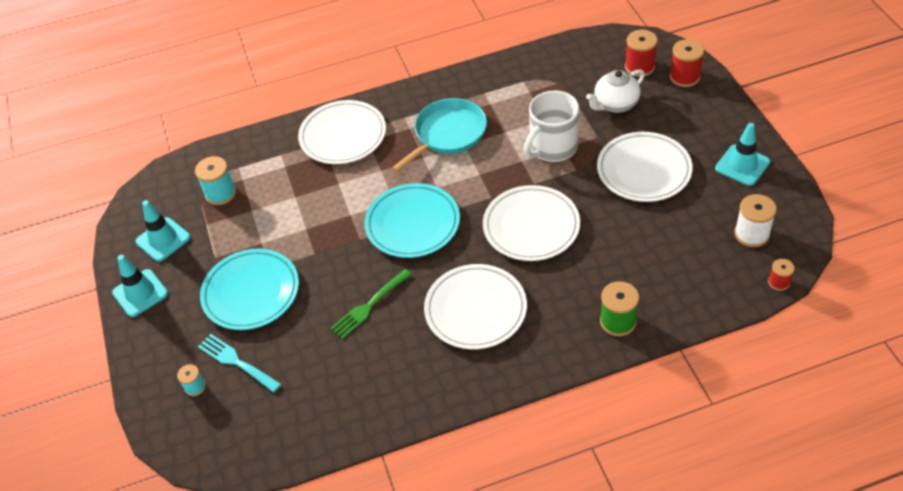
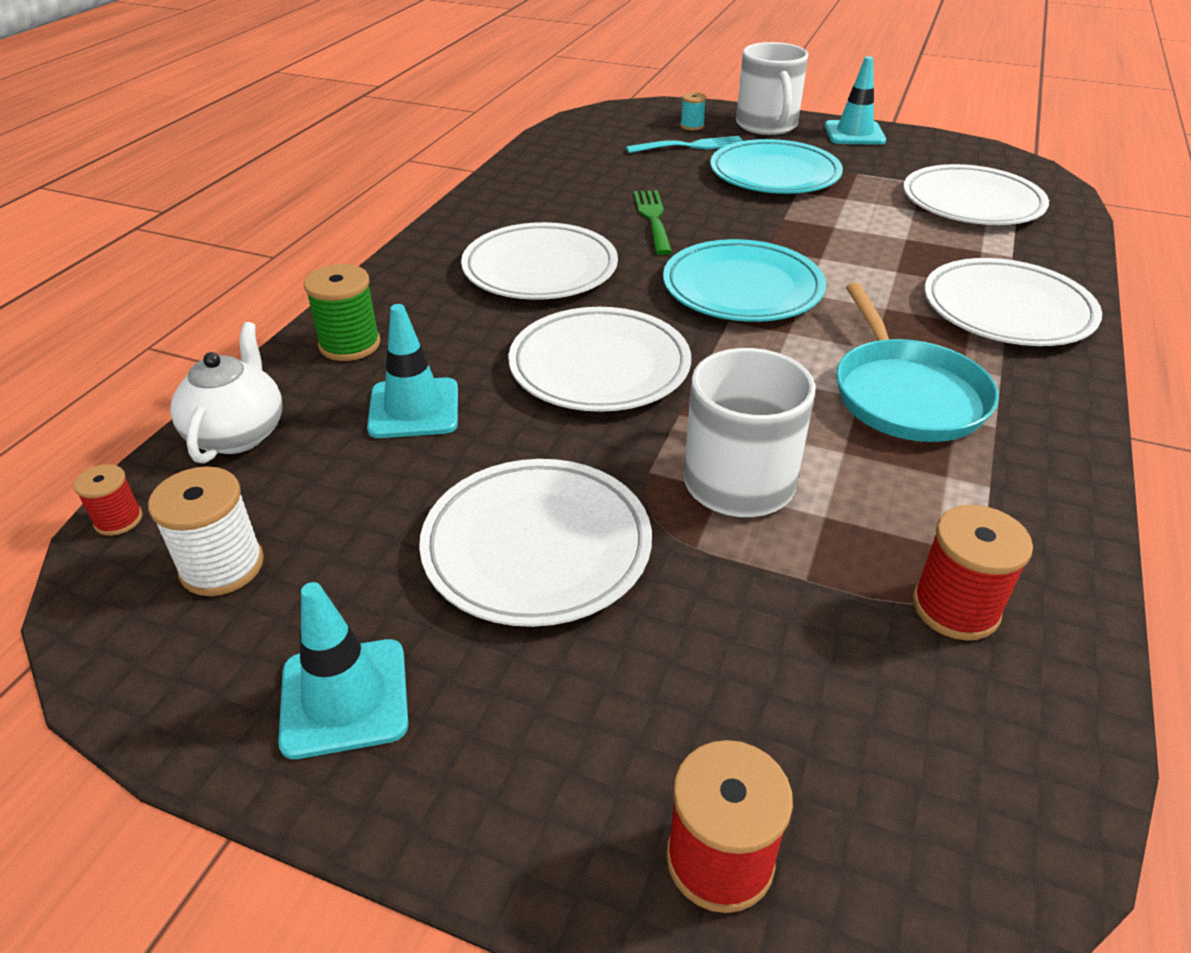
camera: 125 degrees right, 10 degrees down
turquoise traffic cone [135,200,191,262] -> turquoise traffic cone moved to [367,304,458,438]
turquoise spool [195,156,236,205] -> white plate [903,164,1049,225]
white teapot [586,69,645,113] -> white teapot moved to [170,322,282,464]
red spool [625,30,658,77] -> red spool moved to [913,505,1033,641]
none -> white mug [736,42,808,135]

